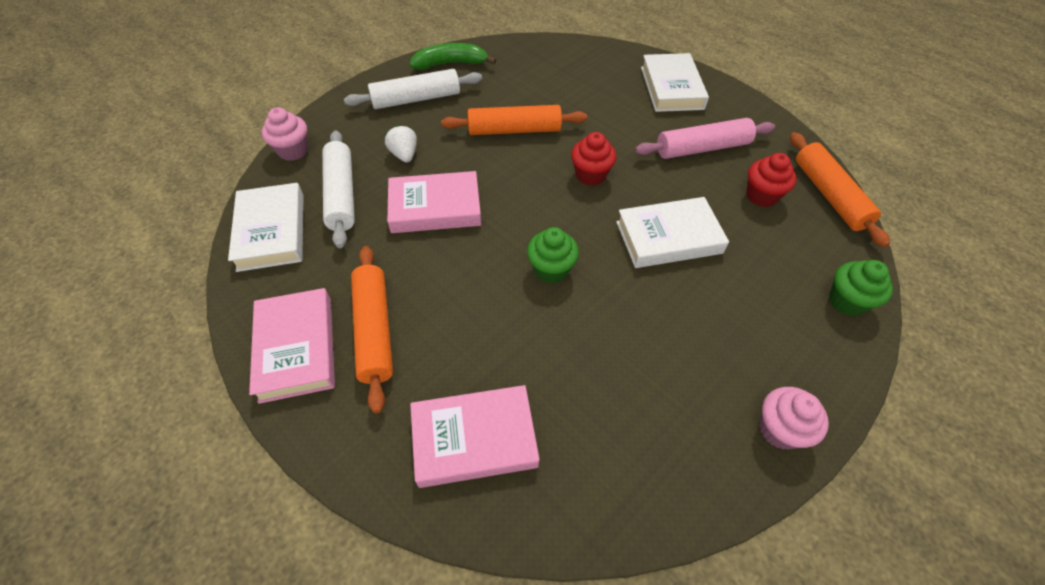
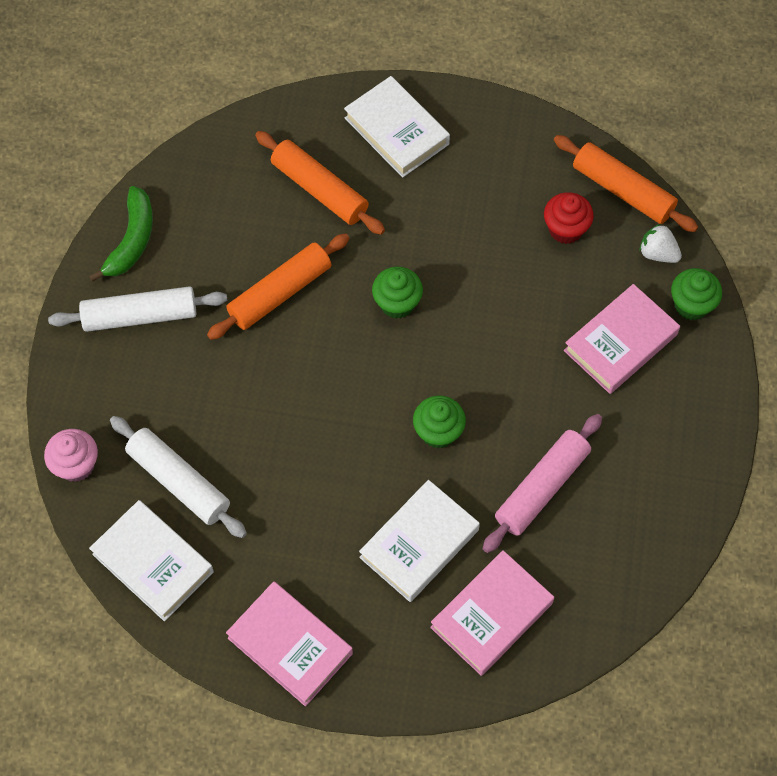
camera: 35 degrees left, 10 degrees up
white rolling pin [344,69,482,109] -> white rolling pin turned 45 degrees clockwise [48,286,227,332]
orange rolling pin [351,246,393,413] -> orange rolling pin moved to [255,131,385,235]
white strawberry [385,125,417,162] -> white strawberry moved to [639,224,682,263]
pink book [387,171,482,233] -> pink book moved to [564,284,680,394]
green banana [410,43,496,70] -> green banana turned 150 degrees clockwise [89,186,153,282]
red cupcake [571,132,617,186] -> green cupcake [372,267,423,319]
white book [616,197,729,268] -> white book moved to [359,480,480,602]
pink rolling pin [635,118,775,159] -> pink rolling pin moved to [483,414,602,553]
pink cupcake [759,387,829,450] -> none

